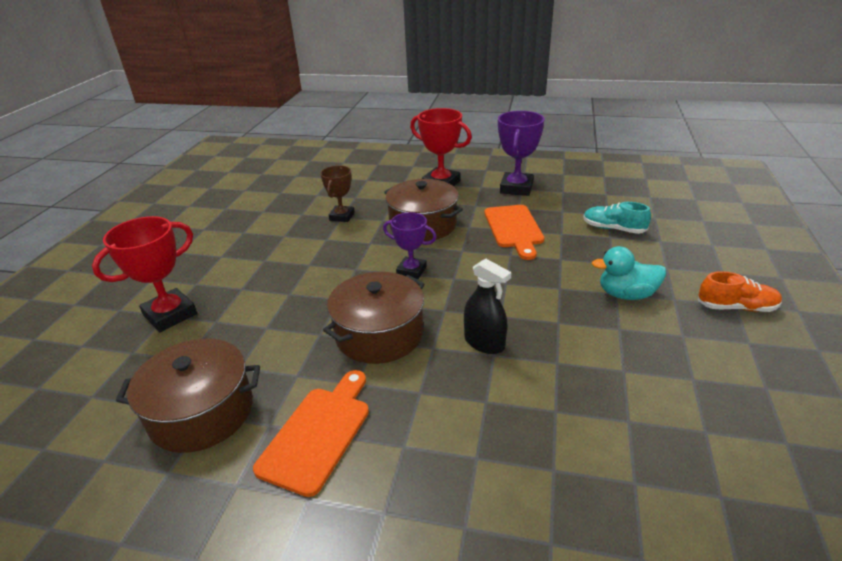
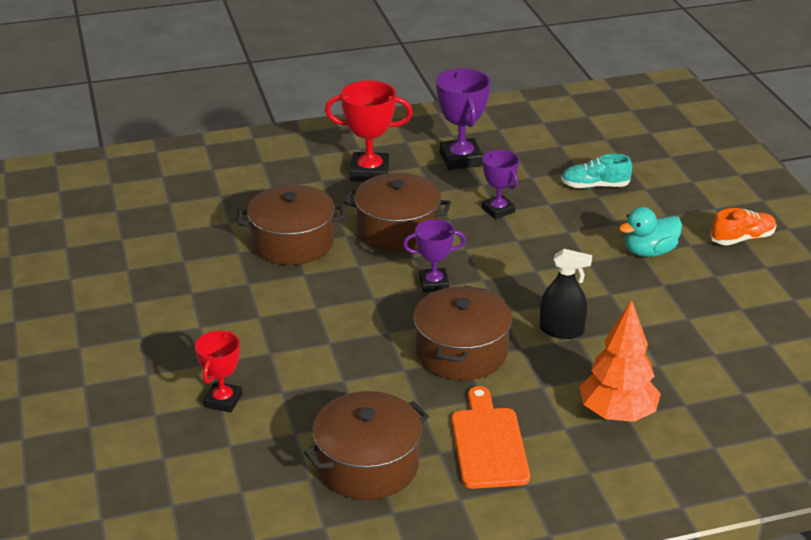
camera: 30 degrees left, 0 degrees up
red trophy [92,216,197,332] -> red trophy [195,331,242,413], size x0.64
brown trophy [320,165,355,222] -> brown pot [238,185,345,265]
orange cutting board [484,205,544,260] -> purple trophy [482,150,519,219]
none -> orange tree [580,300,661,422]

